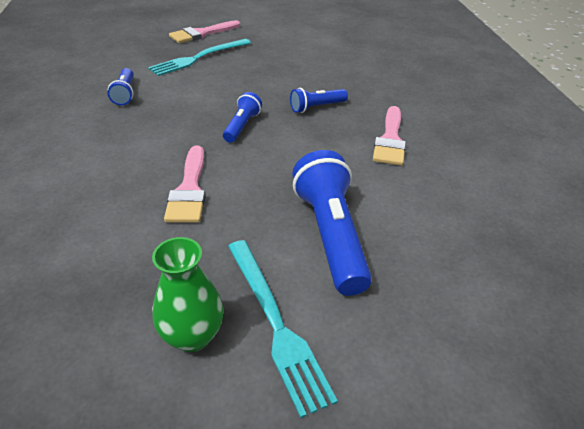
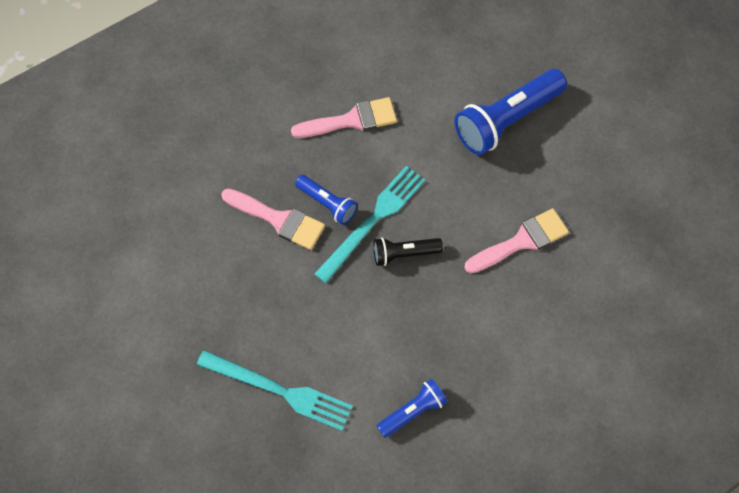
camera: 115 degrees left, 25 degrees up
green vase [152,237,223,352] -> none
pink brush [169,20,240,43] -> pink brush moved to [221,189,325,250]
blue flashlight [223,92,262,143] -> black flashlight [373,238,443,266]
turquoise fork [228,240,338,418] -> turquoise fork moved to [314,166,425,283]

